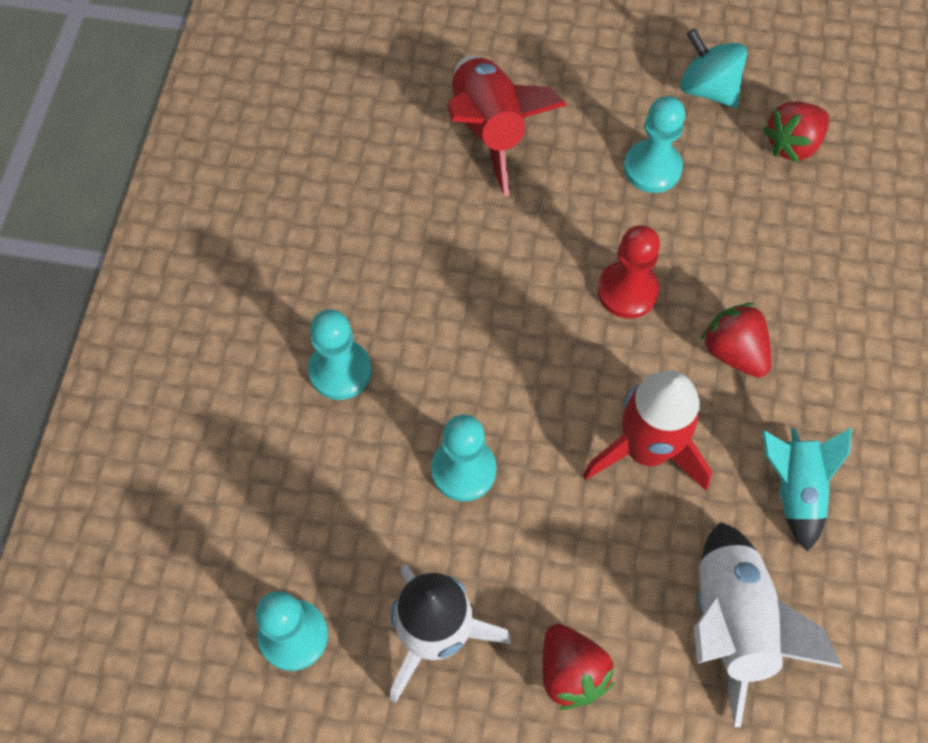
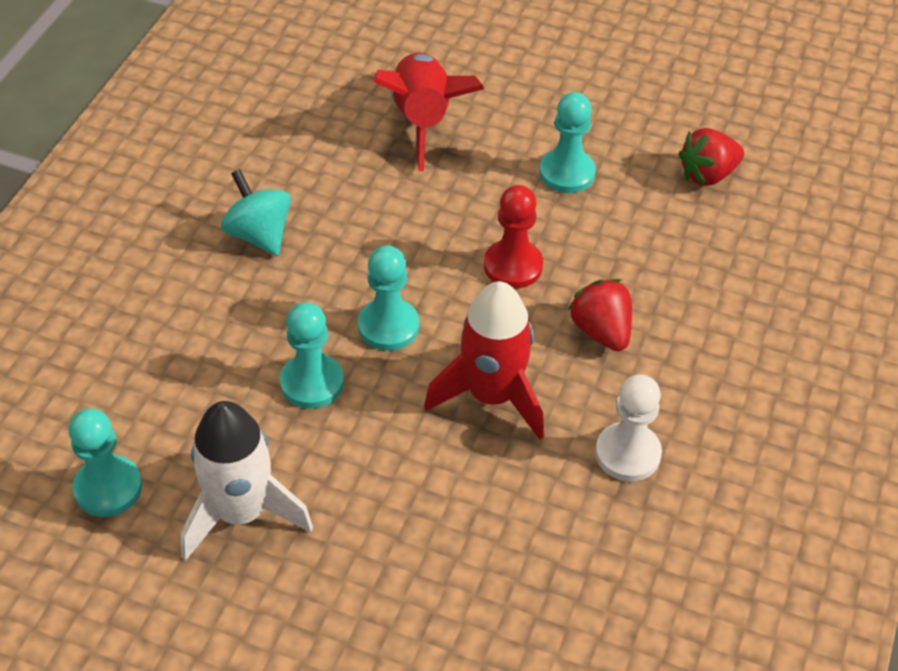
camera: 10 degrees right, 15 degrees down
turquoise pawn [308,309,372,400] -> turquoise pawn moved to [358,245,419,351]
red strawberry [542,624,614,710] -> none
turquoise spinning top [680,29,747,108] -> turquoise spinning top moved to [221,169,291,256]
white rocket [694,522,842,727] -> none
turquoise rocket [762,428,852,552] -> white pawn [595,375,662,481]

